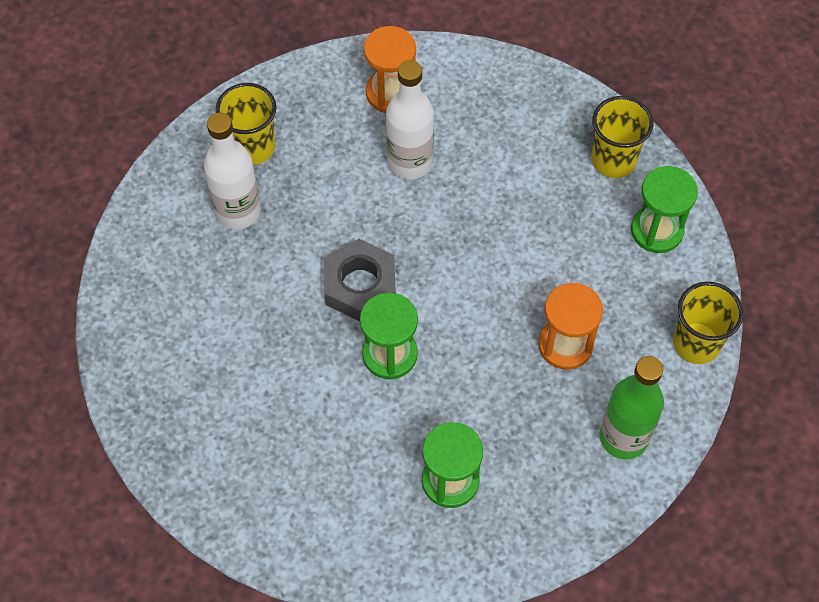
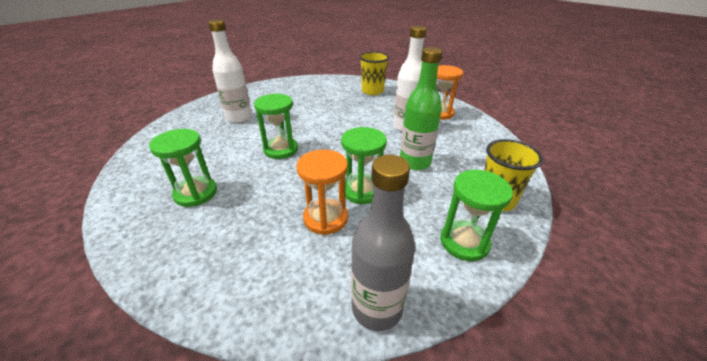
camera: 65 degrees right, 25 degrees down
white bottle [204,112,261,229] -> white bottle moved to [208,20,252,123]
grey nut [324,239,396,321] -> none
green bottle [600,356,664,459] -> green bottle moved to [400,47,442,170]
yellow cup [673,282,743,364] -> grey bottle [351,155,415,331]
none -> green hourglass [341,127,387,204]

